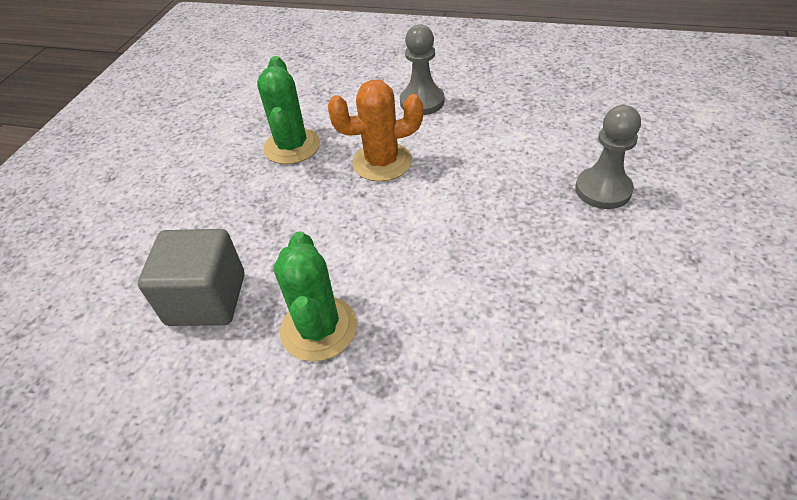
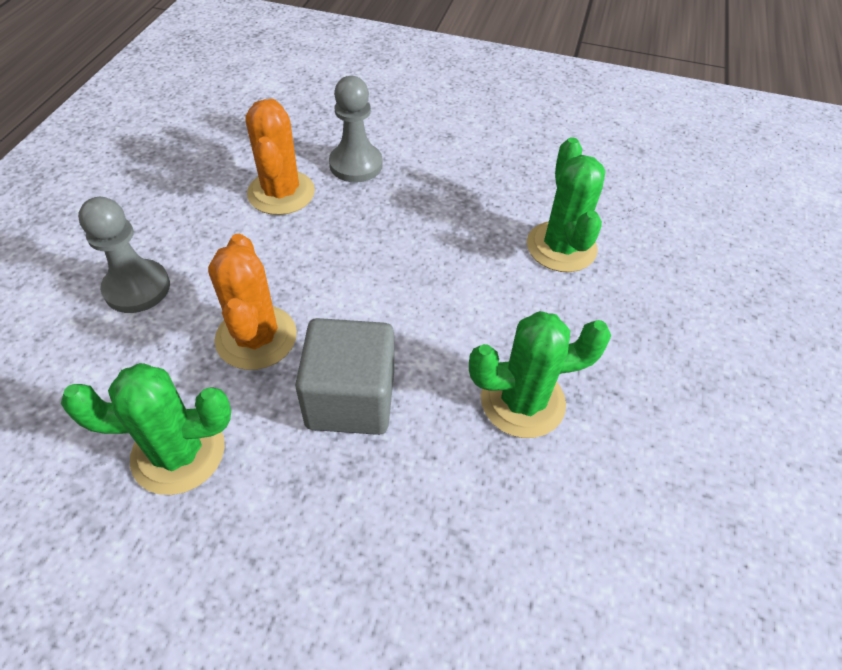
camera: 95 degrees left, 5 degrees up
grey cube [138,229,245,326] -> grey cube moved to [295,318,394,435]
none -> orange cactus [246,99,315,215]
none -> green cactus [527,137,605,272]

